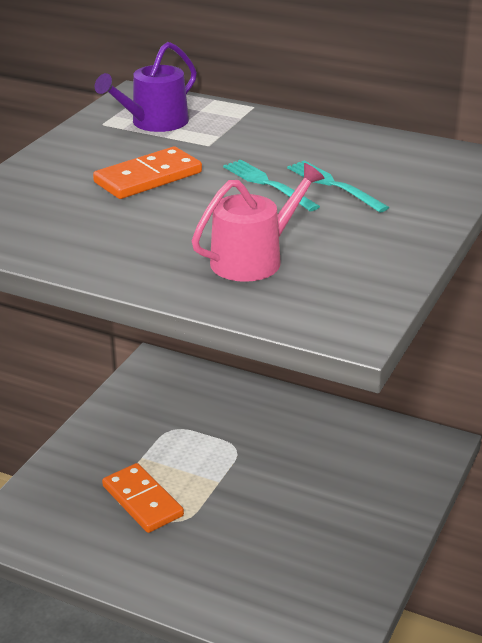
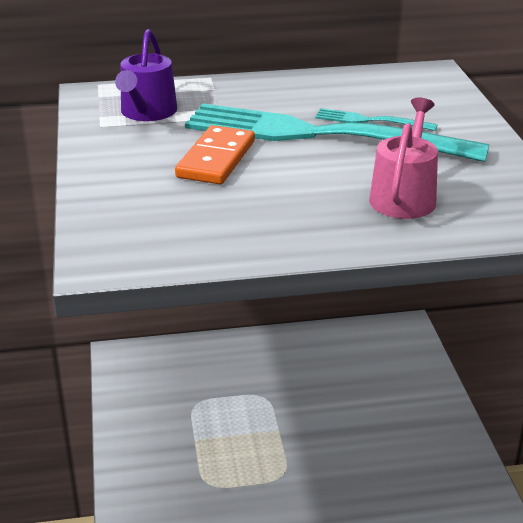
camera: 35 degrees left, 0 degrees up
orange domino [102,463,184,533] -> none
turquoise fork [223,160,320,211] -> turquoise fork [185,104,489,162], size x2.42

